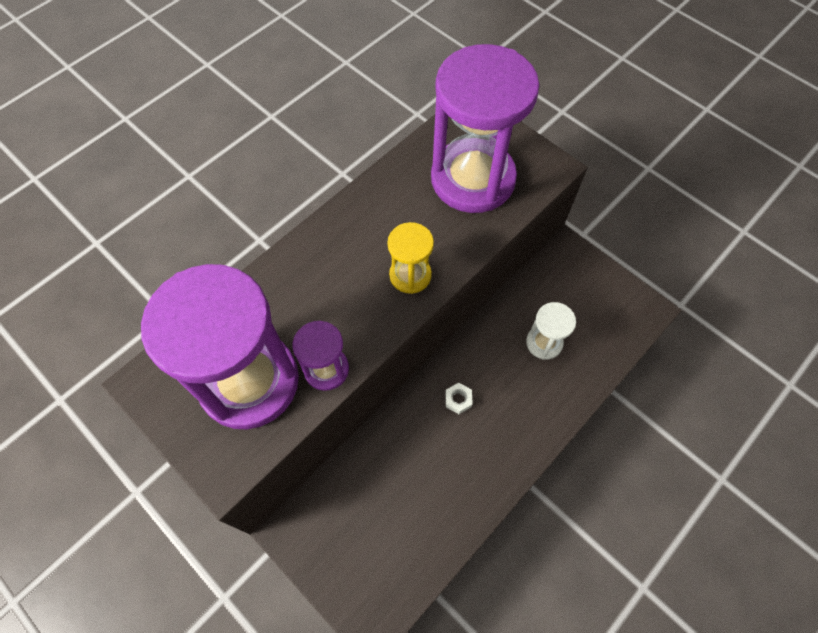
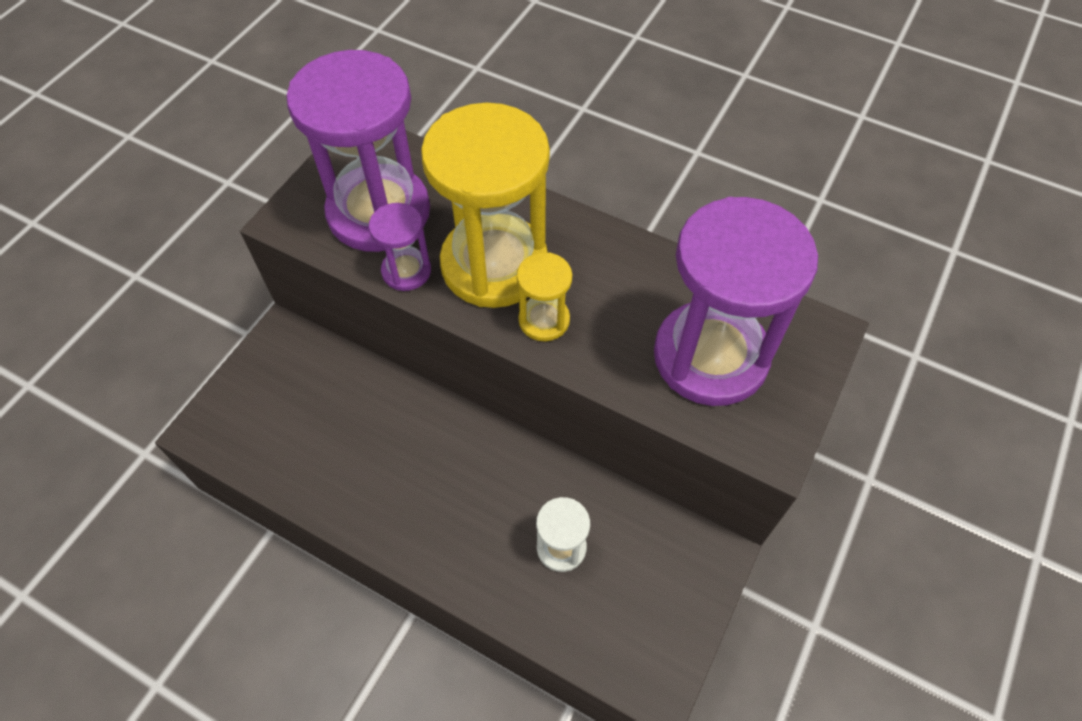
camera: 75 degrees right, 5 degrees down
white nut [445,383,473,414] -> none
none -> yellow hourglass [421,103,550,308]

